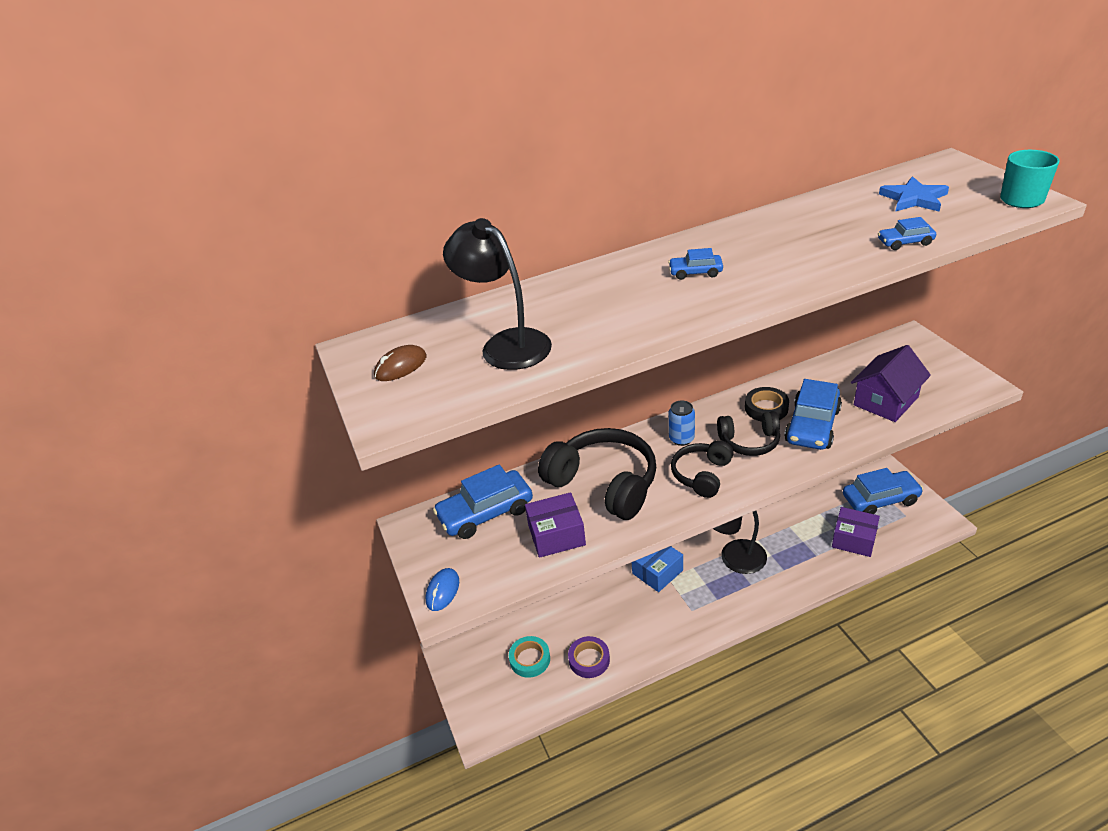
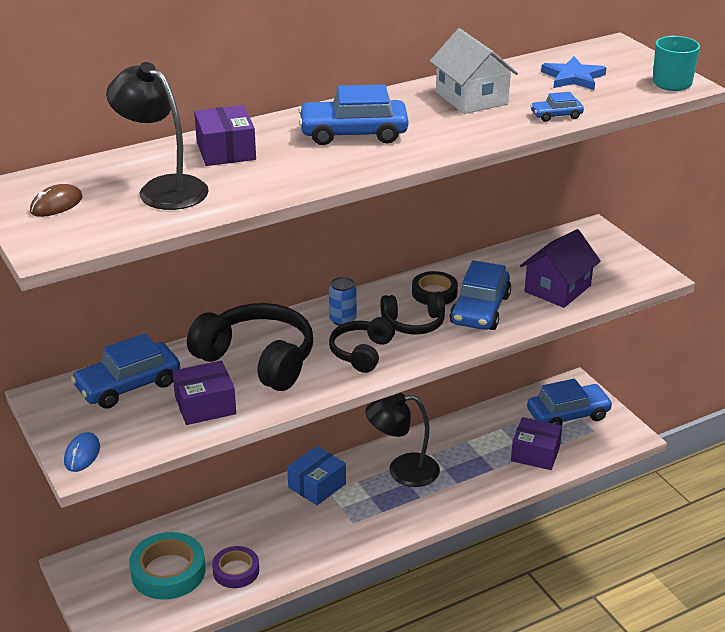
camera: 10 degrees left, 5 degrees down
turquoise tape [509,636,550,678] -> turquoise tape [129,532,205,600], size x1.59
blue car [668,248,723,280] -> blue car [298,84,408,145], size x2.06
none -> purple box [194,105,256,166]
none -> white house [430,28,518,114]

